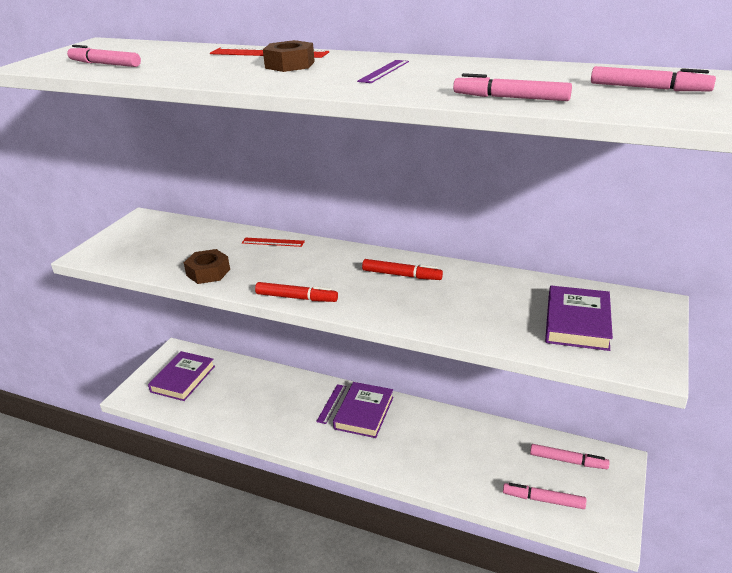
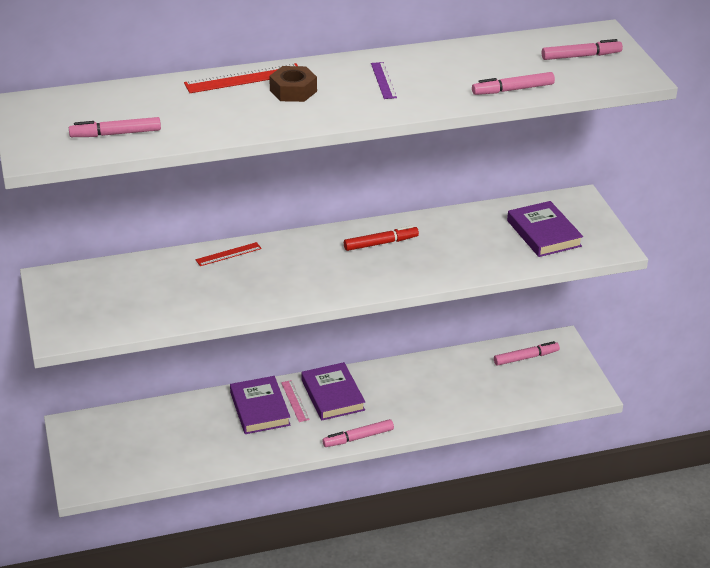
camera: 40 degrees left, 5 degrees up
purple book [148,351,215,401] -> purple book moved to [230,376,290,434]
brown nut [184,249,230,284] -> none
red marker [255,282,338,302] -> none
purple ruler [316,384,346,424] -> pink ruler [281,380,310,422]
pink marker [503,483,586,509] -> pink marker moved to [322,419,394,447]

